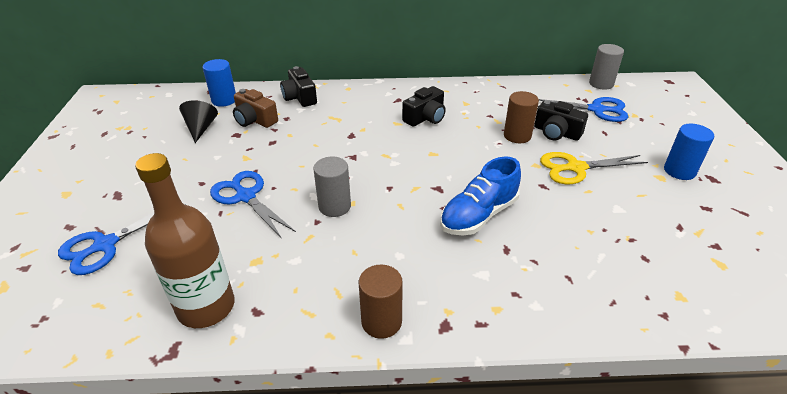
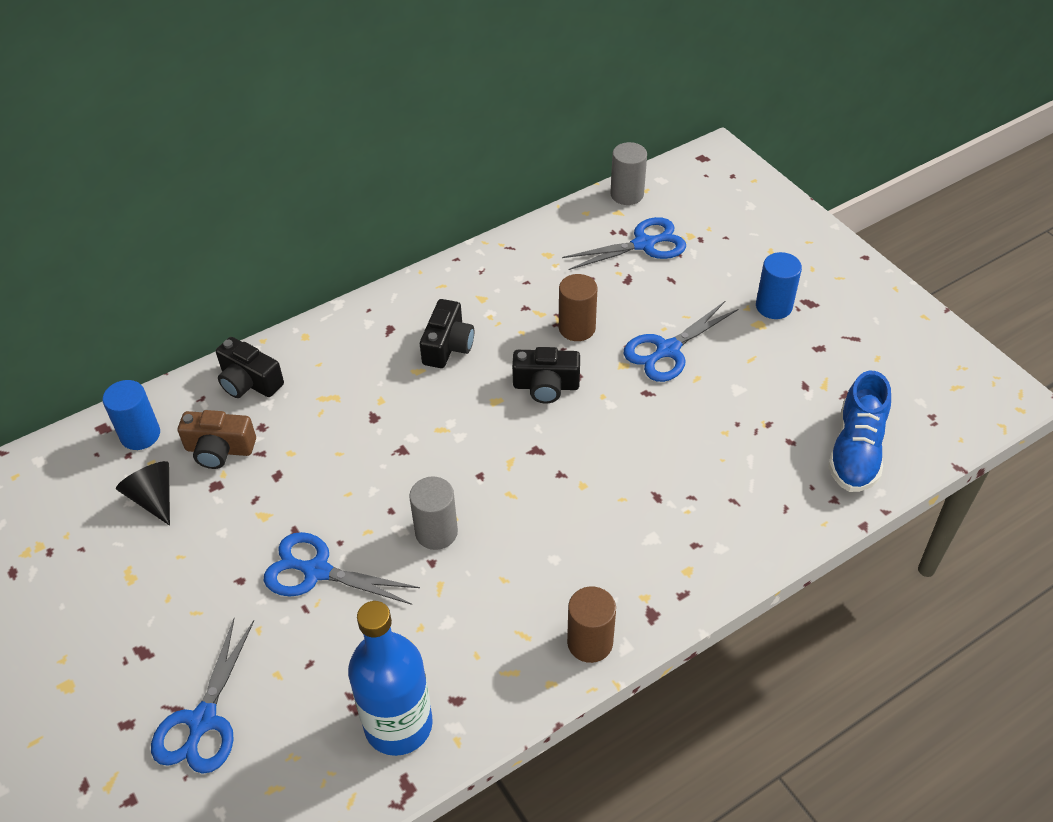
camera: 30 degrees left, 10 degrees up
brown bottle [135,153,235,328] -> blue bottle [348,601,433,756]
blue shoe [440,156,521,235] -> blue shoe moved to [828,371,891,492]
black camera [534,101,588,141] -> black camera moved to [512,347,580,404]
yellow scissors [540,152,648,185] -> blue scissors [624,301,738,382]

